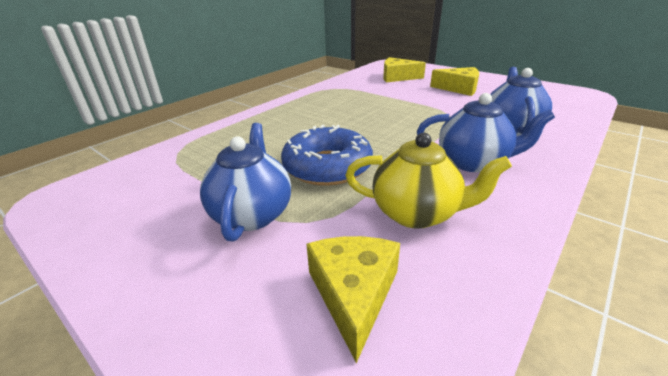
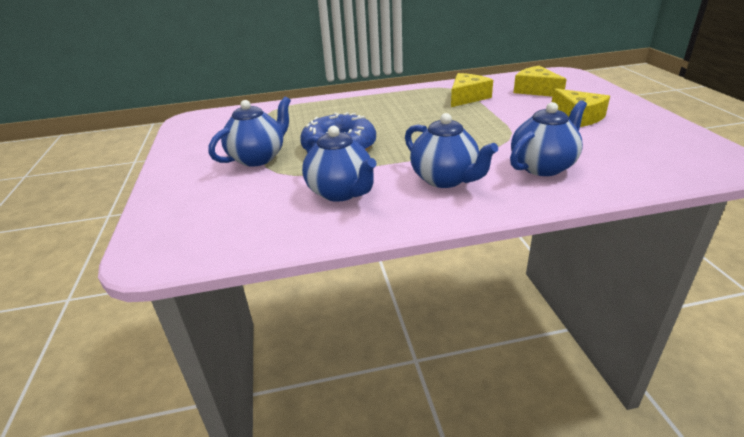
camera: 40 degrees right, 0 degrees up
yellow cheese [306,236,400,363] -> yellow cheese moved to [451,73,493,107]
yellow teapot [345,133,512,229] -> blue teapot [302,126,376,202]

